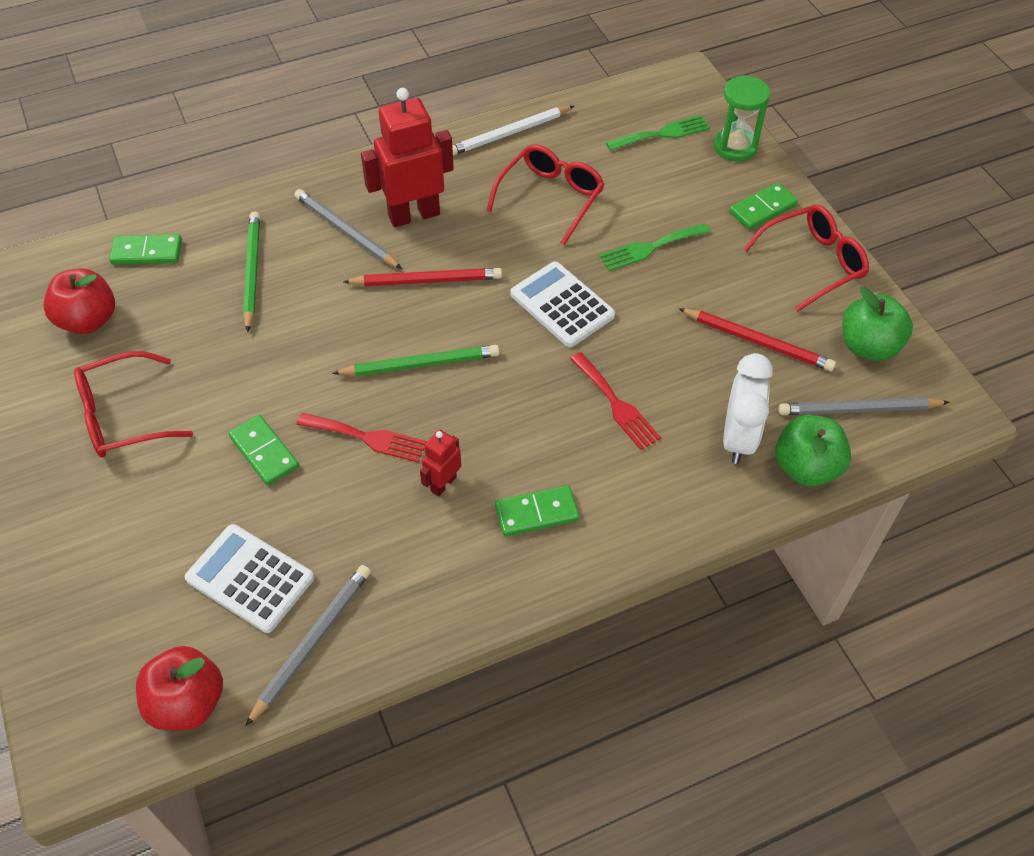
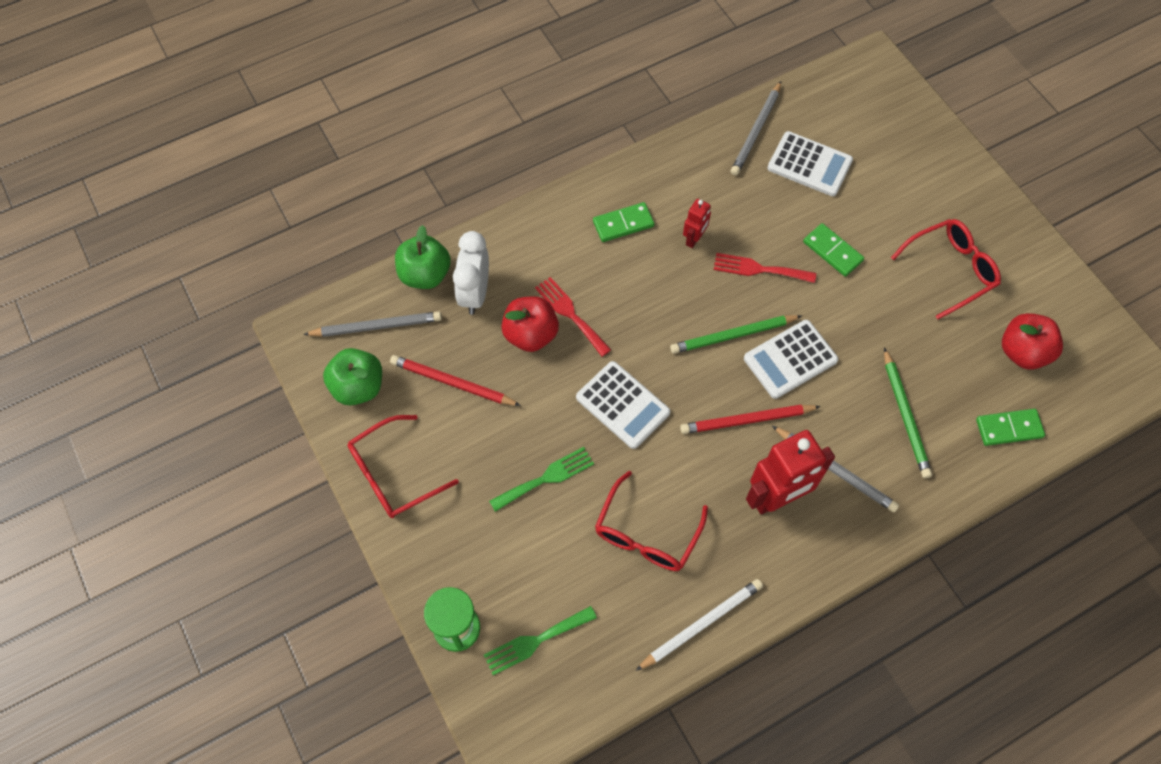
camera: 175 degrees right, 10 degrees up
red apple [136,646,223,731] -> red apple moved to [501,296,559,352]
green domino [729,182,798,230] -> none
none -> white calculator [744,320,838,399]

